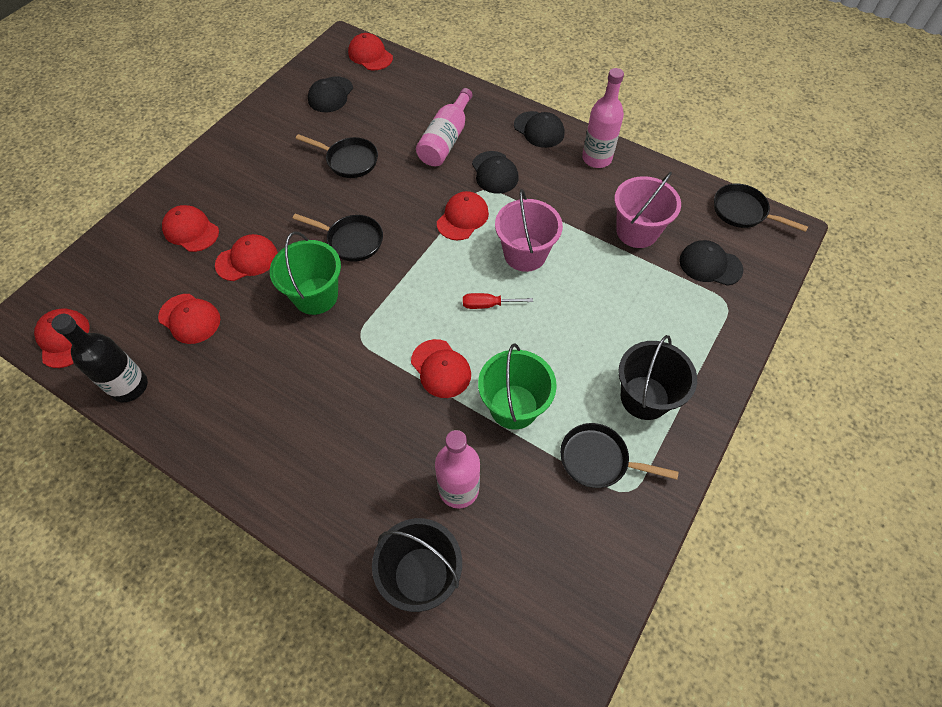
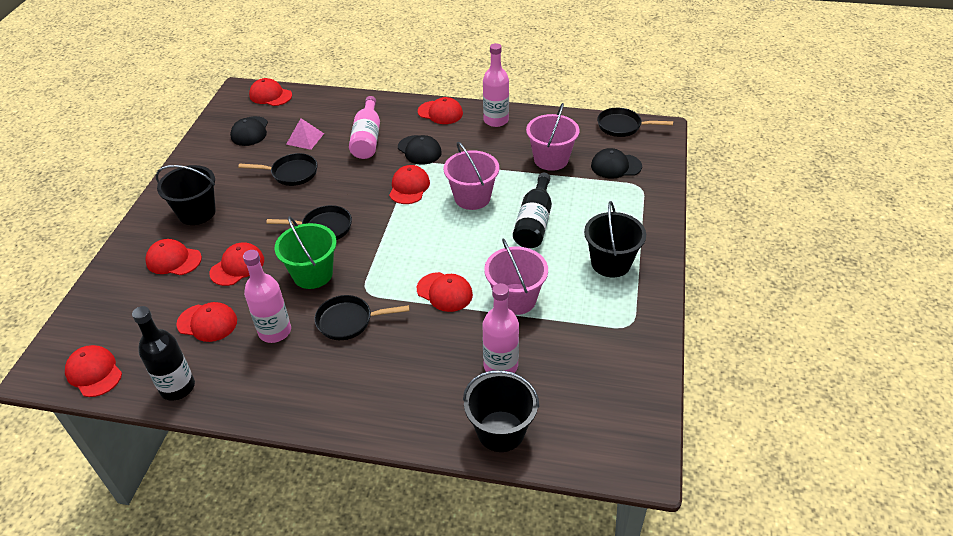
camera: 20 degrees left, 15 degrees down
red screwdriver [463,293,533,309] -> none
green bucket [478,343,557,429] -> pink bucket [484,238,548,315]
black cap [514,111,564,148] -> red cap [418,97,463,124]
black pan [560,423,678,488] -> black pan moved to [315,295,409,340]
none -> black bucket [156,165,216,225]
none -> pink bottle [243,250,291,343]
none -> pink pyramid [286,118,324,150]
none -> black bottle [513,173,552,248]

